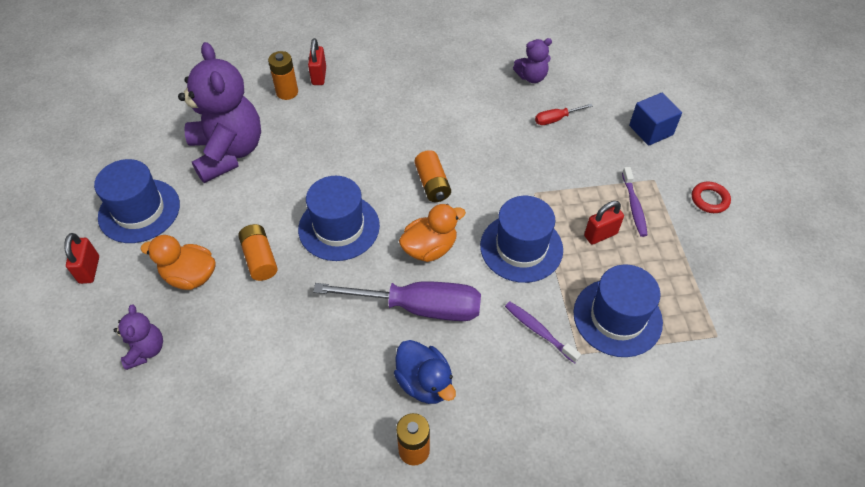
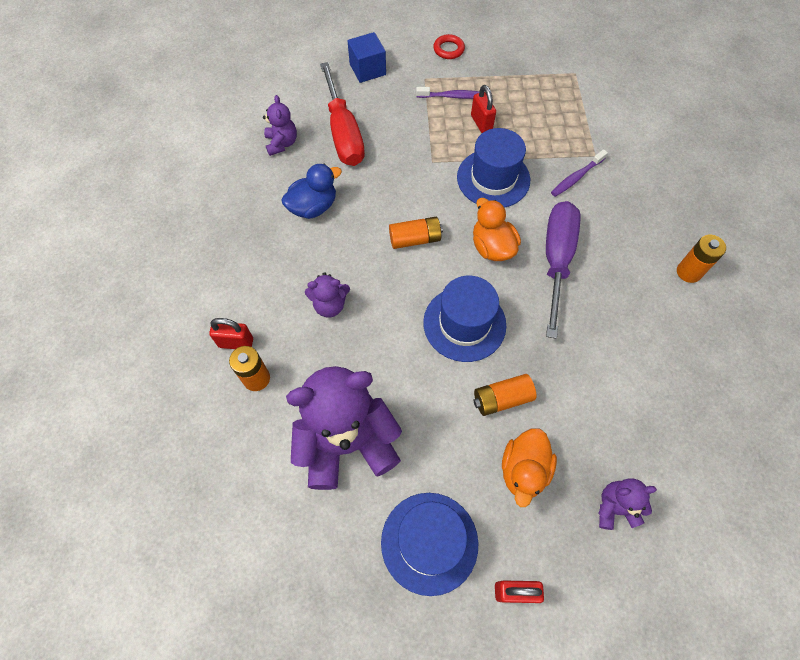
camera: 85 degrees left, 10 degrees up
blue duck [394,340,456,404] -> blue duck moved to [282,164,342,219]
red screwdriver [535,104,593,125] -> red screwdriver [320,62,365,166], size x2.23
blue hat [573,264,663,357] -> none
none -> purple teddy bear [305,272,350,318]

